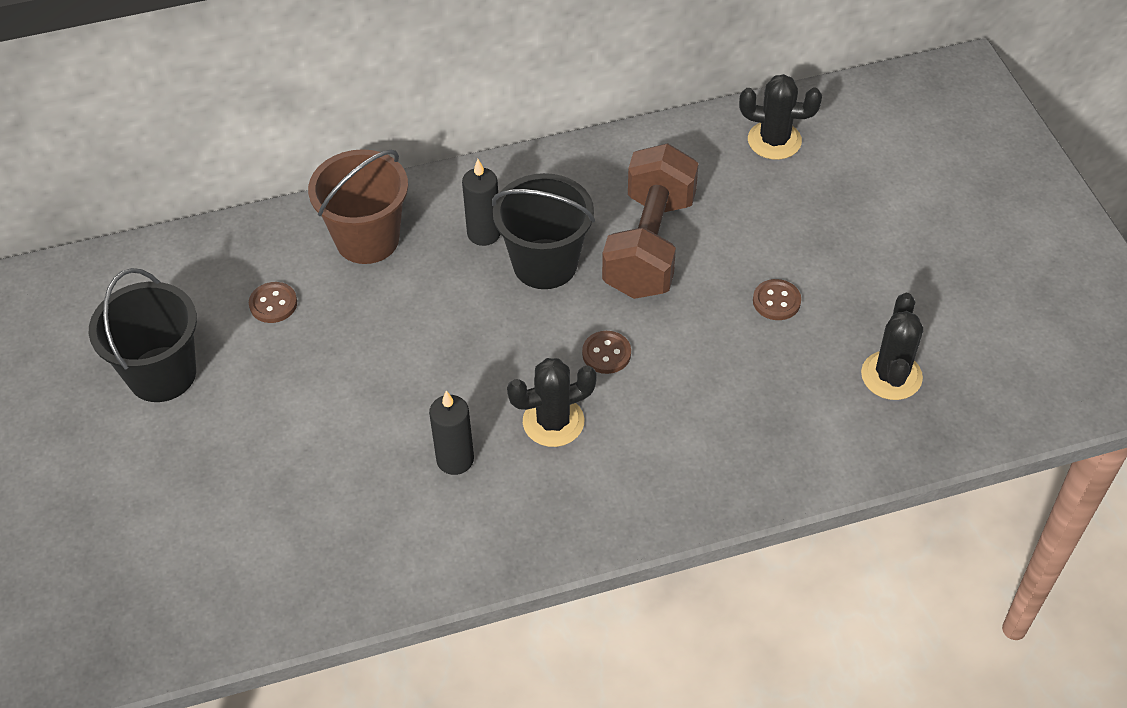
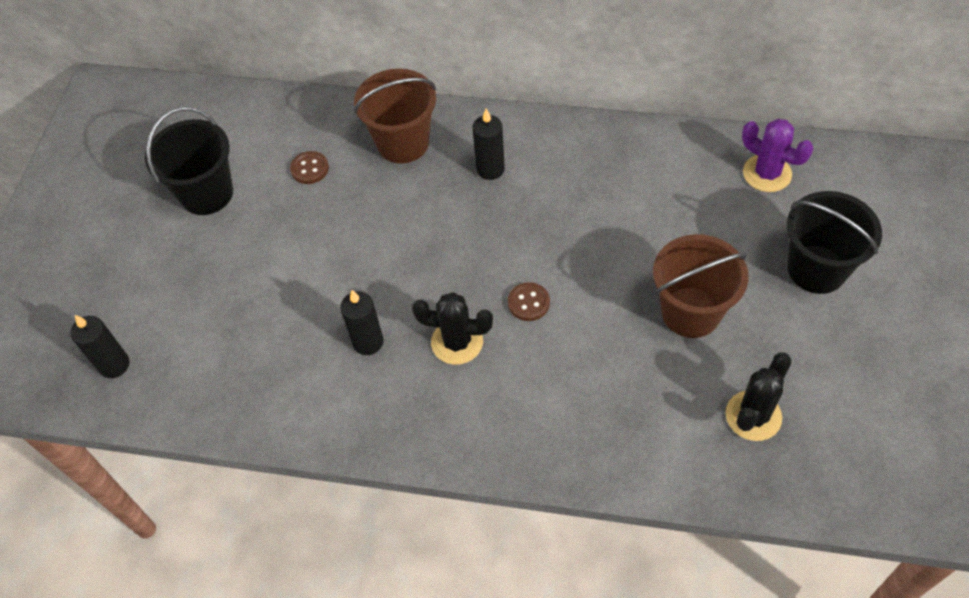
camera: 30 degrees right, 5 degrees up
black bucket [492,173,595,289] -> black bucket moved to [787,191,882,294]
brown dumbbell [602,143,699,299] -> none
black cactus [739,74,822,160] -> purple cactus [742,119,813,192]
brown button [753,279,801,320] -> brown bucket [653,234,749,338]
none -> black candle [70,315,129,378]

